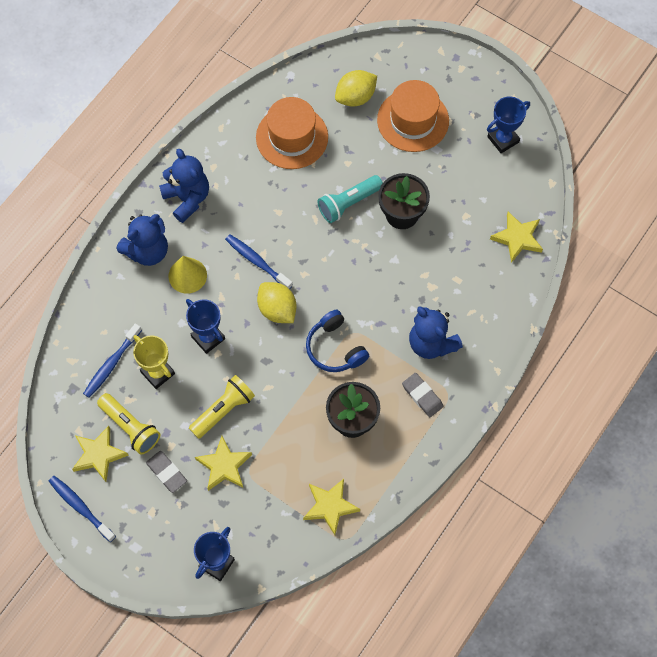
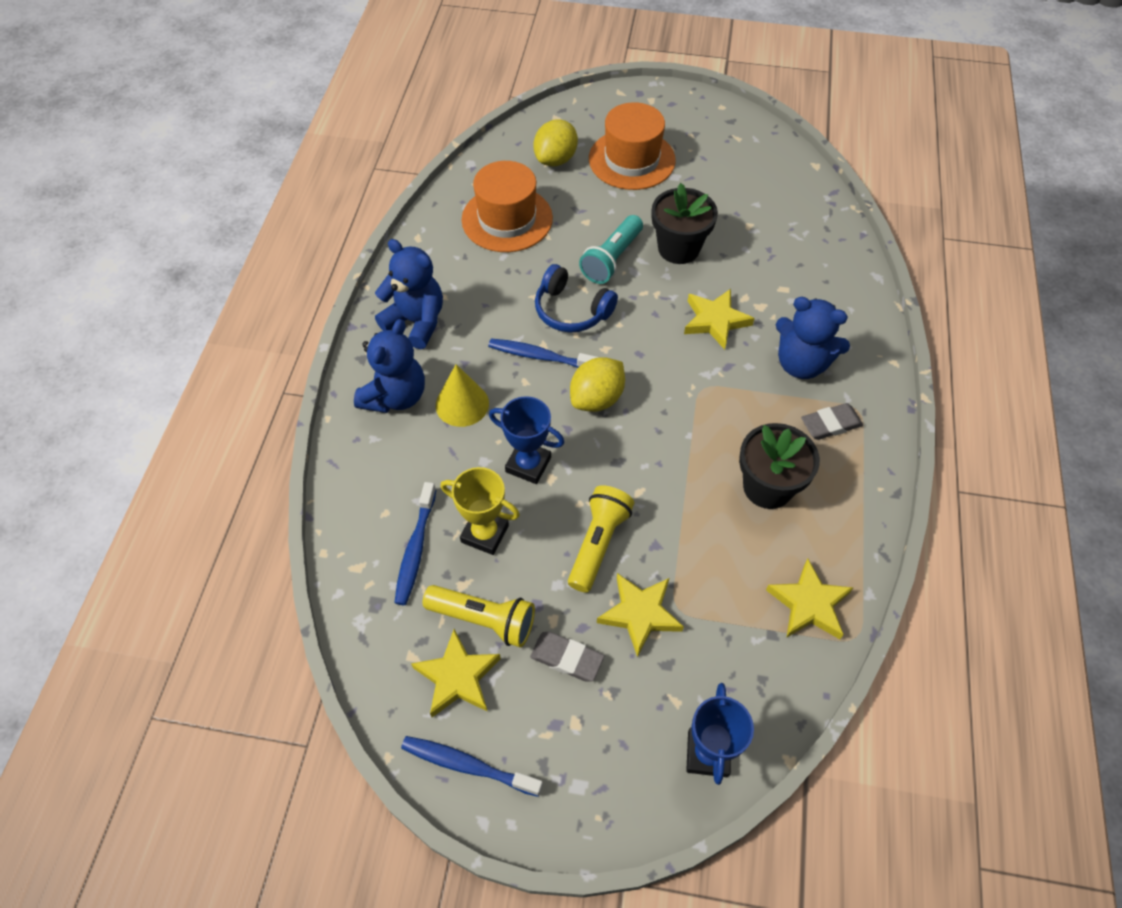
camera: 25 degrees left, 10 degrees down
yellow lemon [257,282,296,323] -> yellow lemon turned 75 degrees counterclockwise [570,357,625,412]
blue headphones [306,310,369,372] -> blue headphones moved to [535,264,618,332]
grey eraser [402,373,443,417] -> grey eraser turned 45 degrees counterclockwise [801,403,863,440]
blue trophy [487,96,530,153] -> none
yellow star [490,212,543,263] -> yellow star moved to [684,289,755,350]

